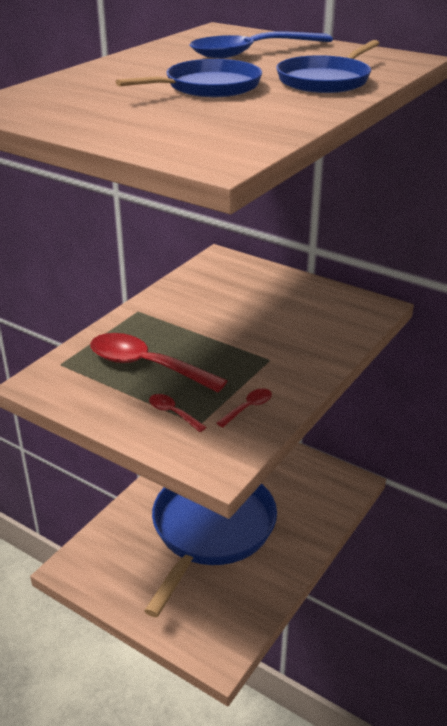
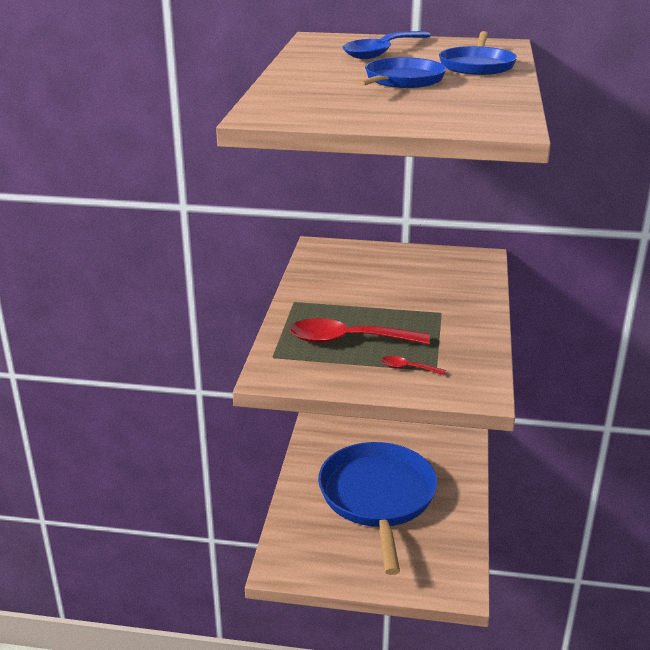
camera: 25 degrees left, 5 degrees down
red spoon [216,388,272,427] -> none

